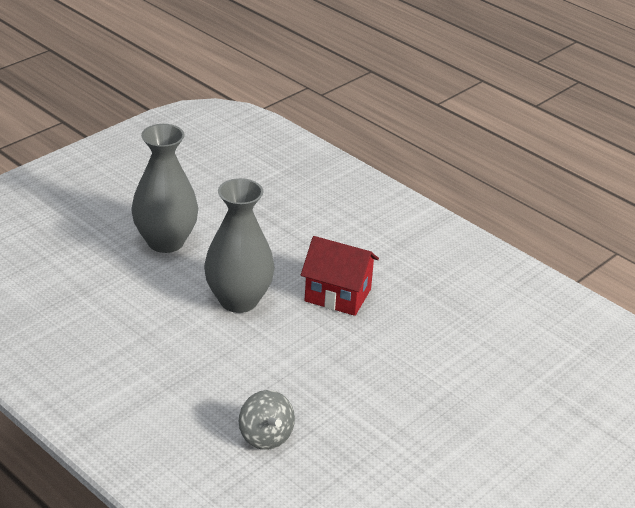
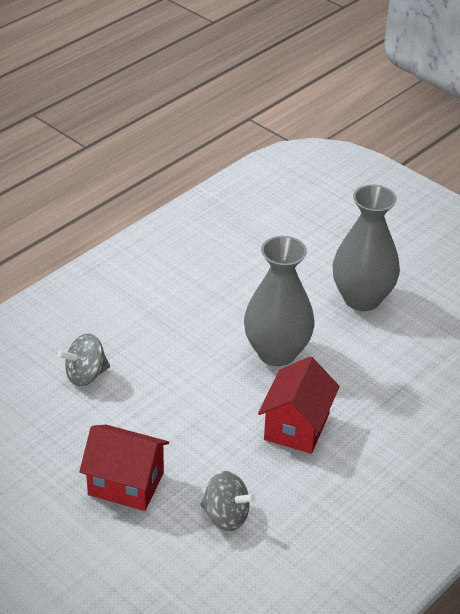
camera: 90 degrees right, 5 degrees up
none -> red house [79,425,169,511]
none -> grey spinning top [201,471,256,531]

